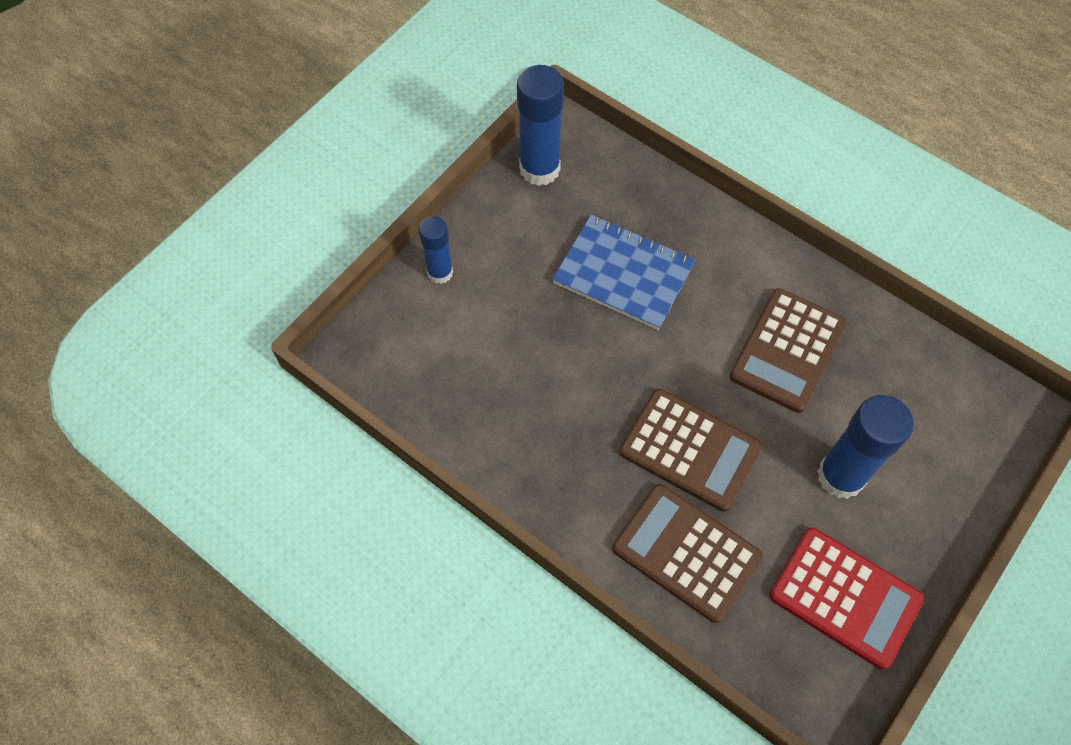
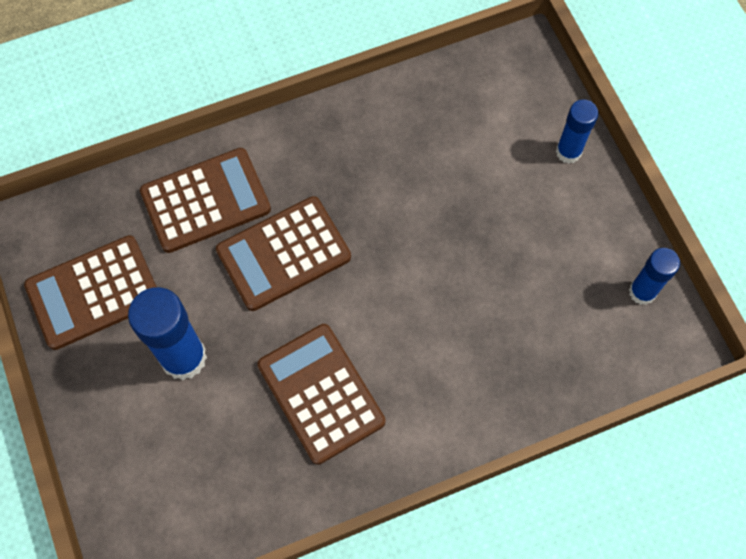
camera: 120 degrees right, 5 degrees up
blue glue stick [517,65,564,186] -> blue glue stick [629,248,680,305], size x0.60
blue notebook [552,215,696,330] -> none
red calculator [769,527,924,669] -> brown calculator [24,235,157,350]

